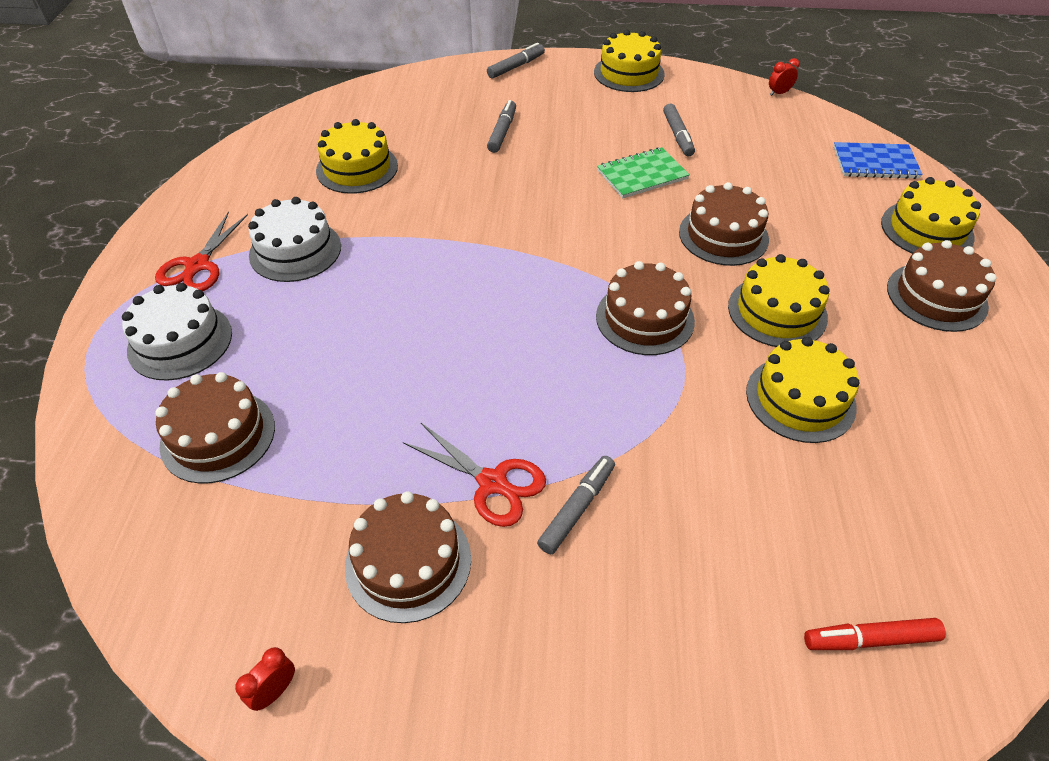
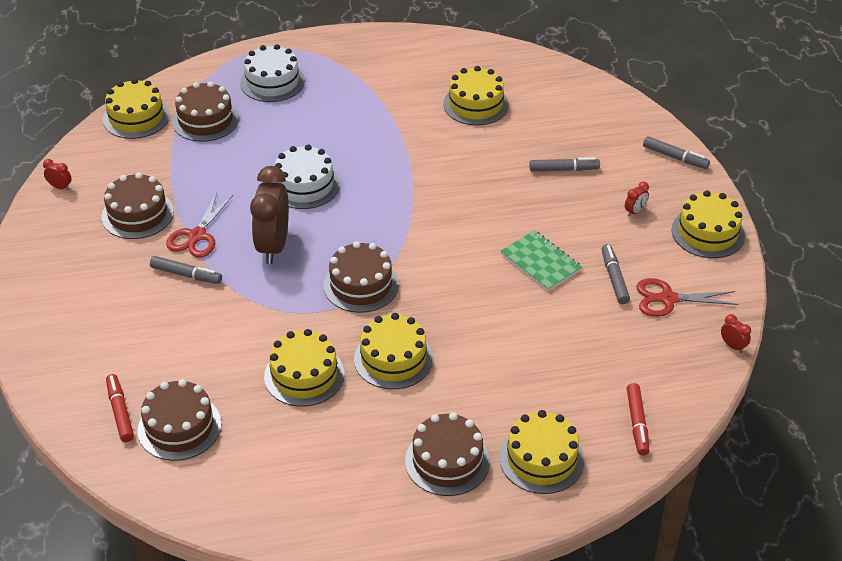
camera: 75 degrees right, 5 degrees down
red scissors [155,211,248,291] -> red scissors moved to [636,278,739,317]
white cake [248,197,341,282] -> white cake moved to [275,144,340,209]
grey marker [663,104,695,156] -> grey marker turned 105 degrees clockwise [602,244,630,304]
brown cake [679,182,769,266] -> brown cake moved to [138,379,221,461]
blue notebook [833,142,923,179] -> red marker [627,383,649,455]
none -> yellow cake [103,78,170,139]
none -> brown clock [250,166,289,264]
none -> red clock [625,182,649,217]

